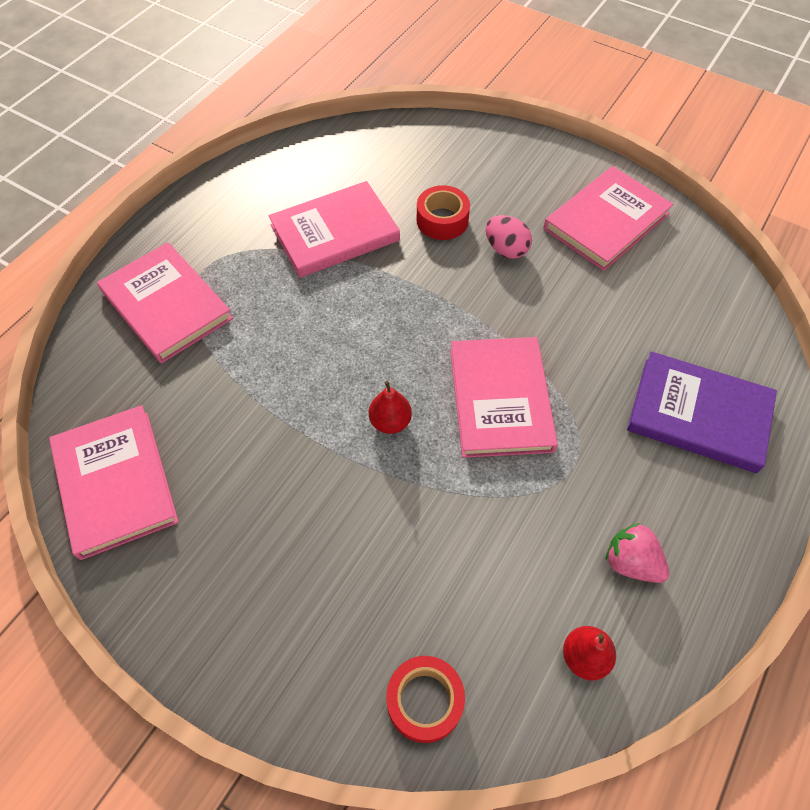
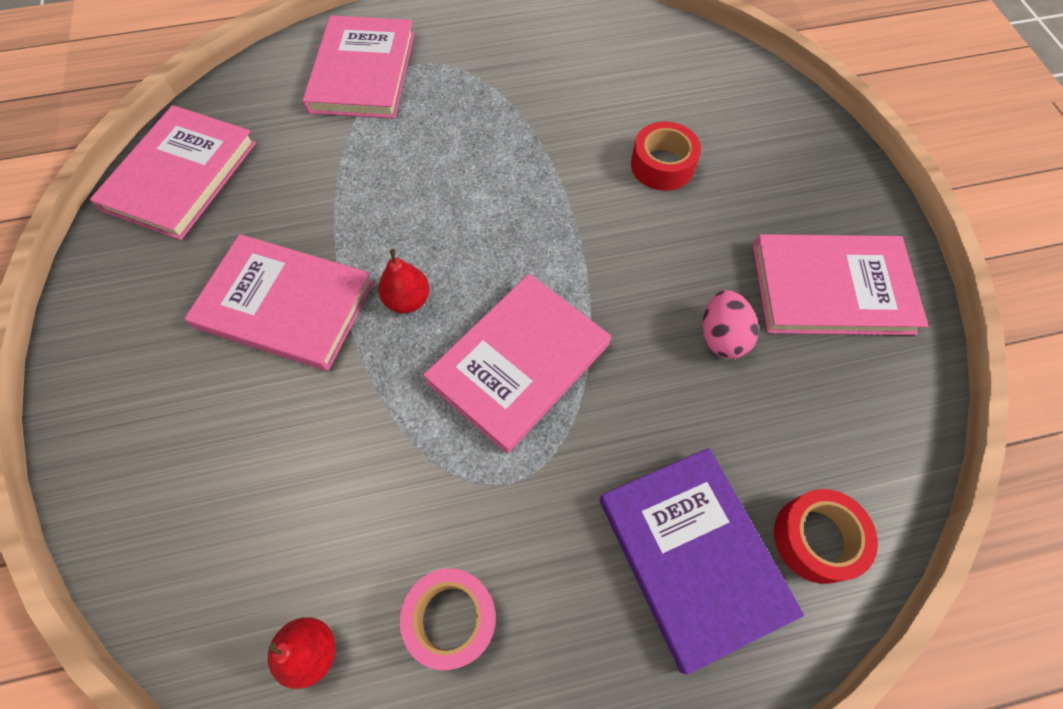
camera: 45 degrees right, 5 degrees up
pink book [269,181,400,278] -> pink book moved to [185,234,374,371]
red tape [386,656,465,743] -> red tape moved to [774,489,878,584]
pink egg [486,215,532,259] -> pink egg moved to [703,290,759,359]
pink strawberry [606,523,669,583] -> pink tape [400,568,496,670]

